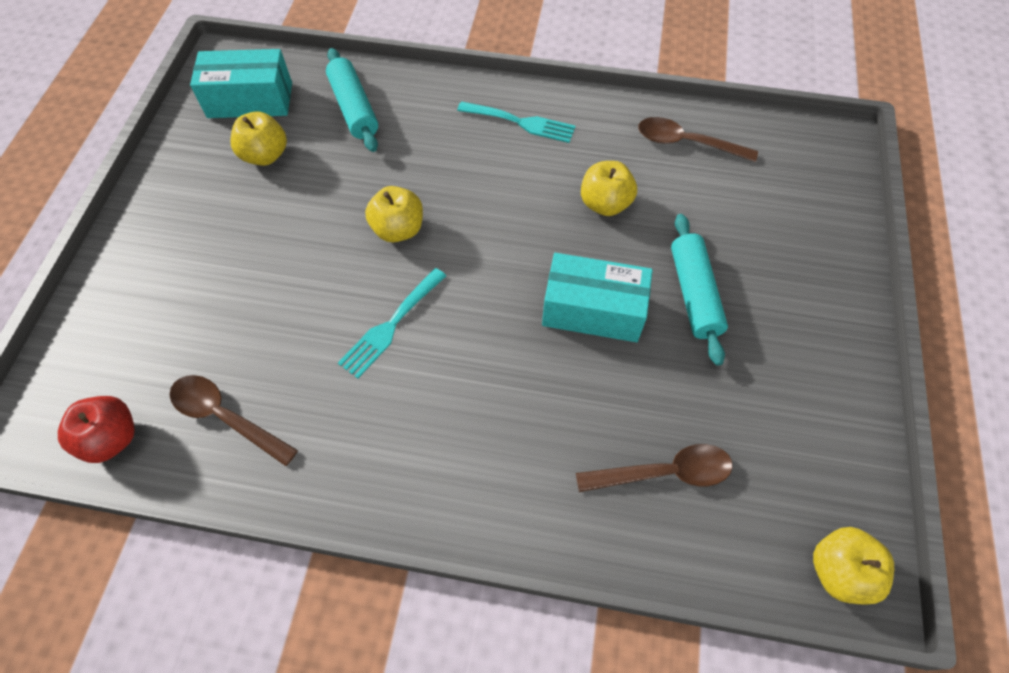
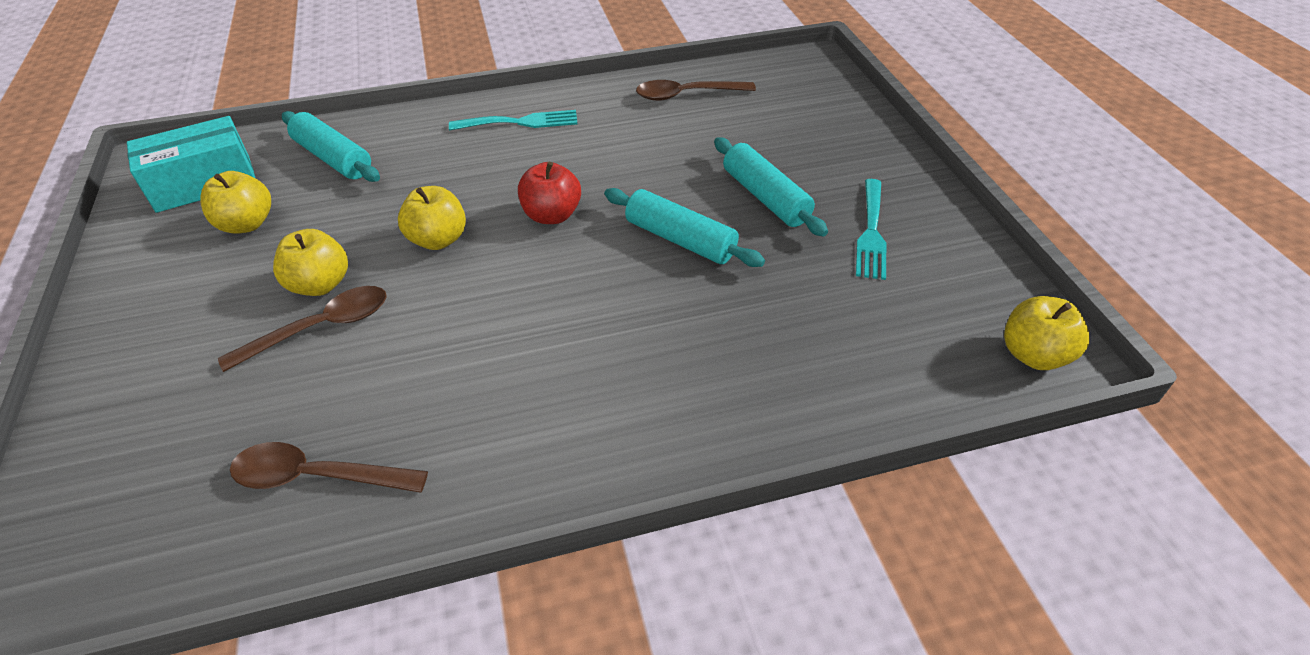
camera: 25 degrees left, 15 degrees down
red apple [58,396,135,463] -> red apple moved to [518,162,581,224]
turquoise fork [338,268,446,379] -> turquoise fork moved to [856,179,886,280]
turquoise box [542,253,653,342] -> turquoise rolling pin [604,188,765,267]
brown spoon [576,444,733,492] -> brown spoon moved to [218,286,387,372]
yellow apple [581,161,637,216] -> yellow apple moved to [273,229,348,296]

